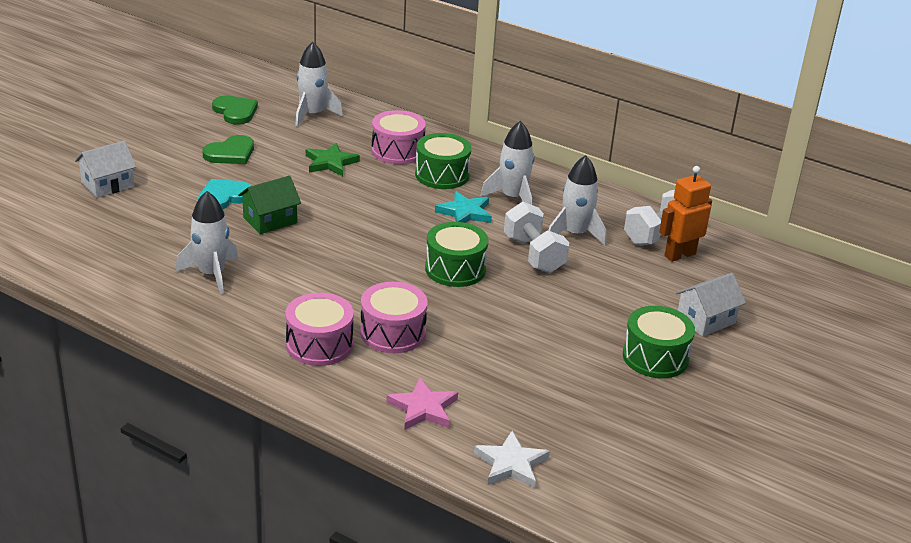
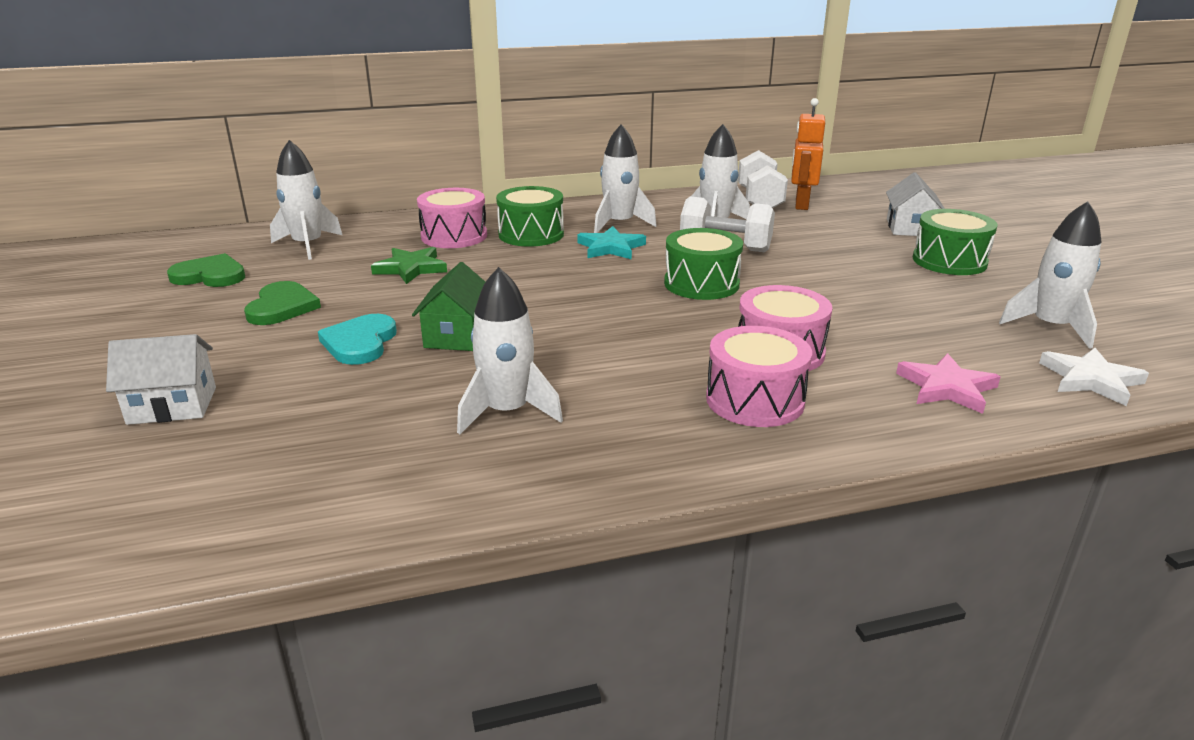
camera: 45 degrees left, 5 degrees down
white house [75,141,136,198] -> white house turned 75 degrees clockwise [106,334,216,425]
none -> white rocket [999,201,1101,349]

